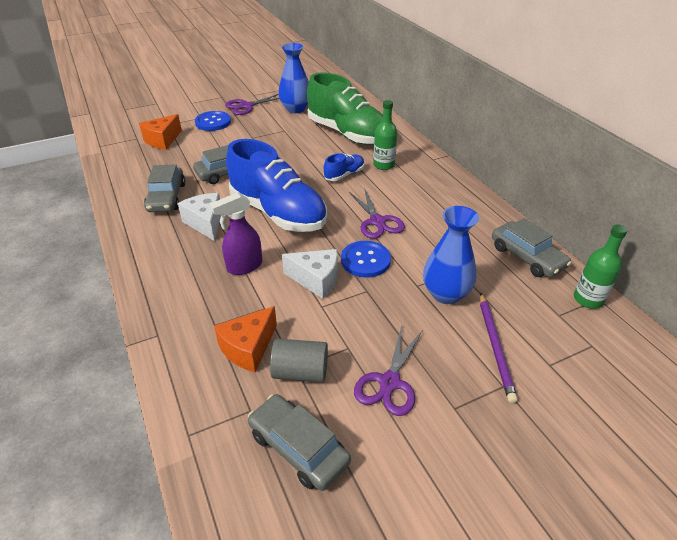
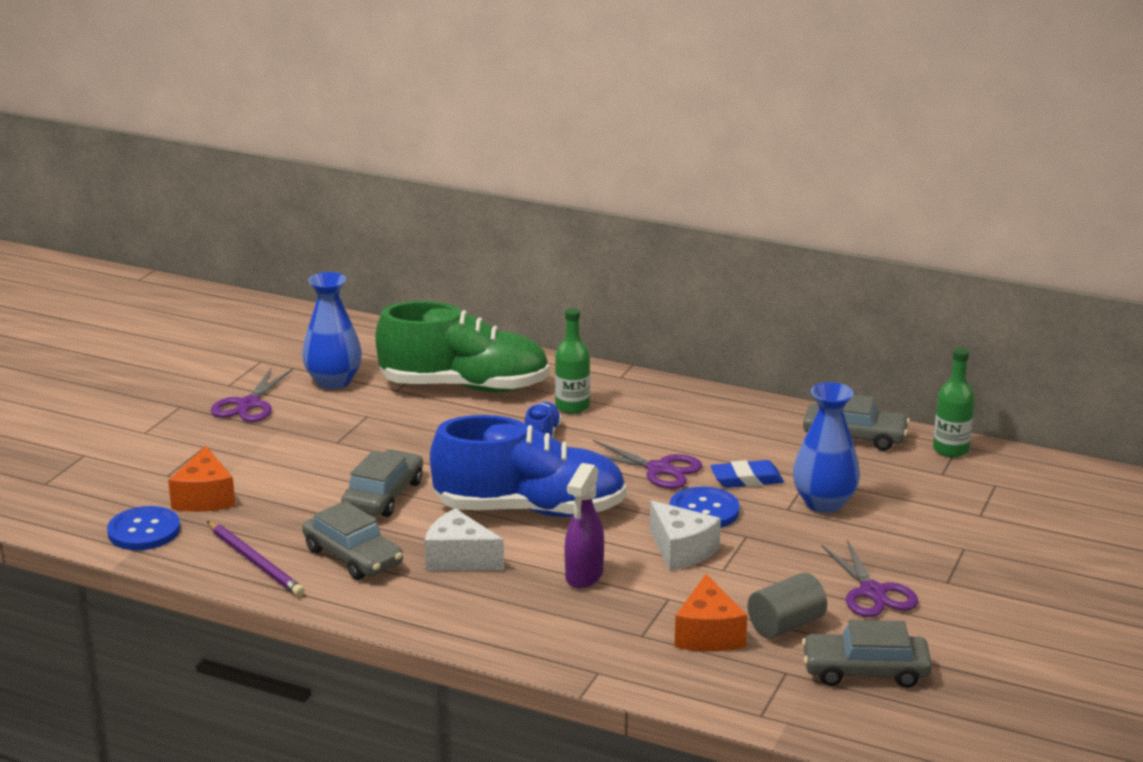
camera: 40 degrees left, 15 degrees down
blue button [195,111,231,131] -> blue button moved to [107,506,180,550]
white cheese [282,249,338,299] -> white cheese turned 75 degrees clockwise [650,500,721,571]
purple pencil [480,293,518,403] -> purple pencil moved to [207,521,304,596]
none -> blue eraser [710,460,784,488]

